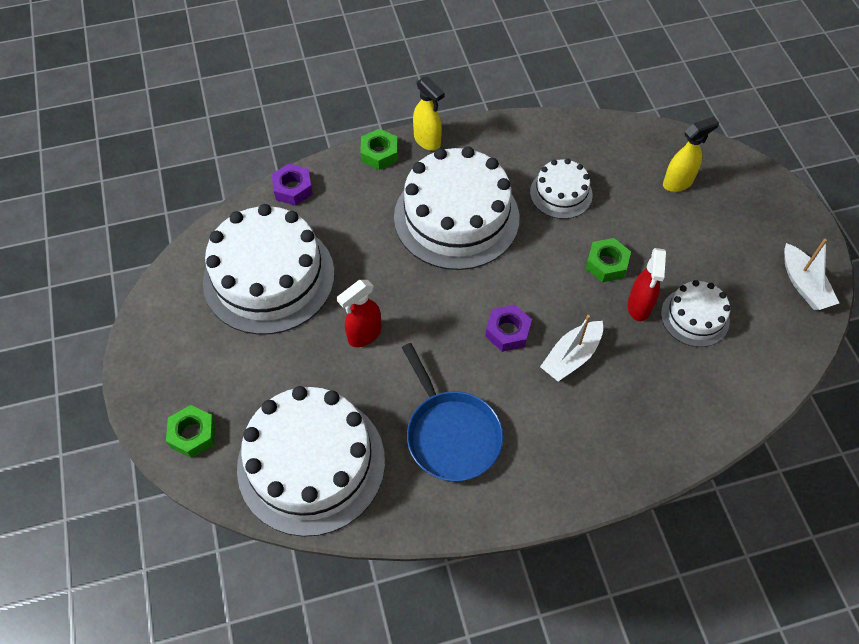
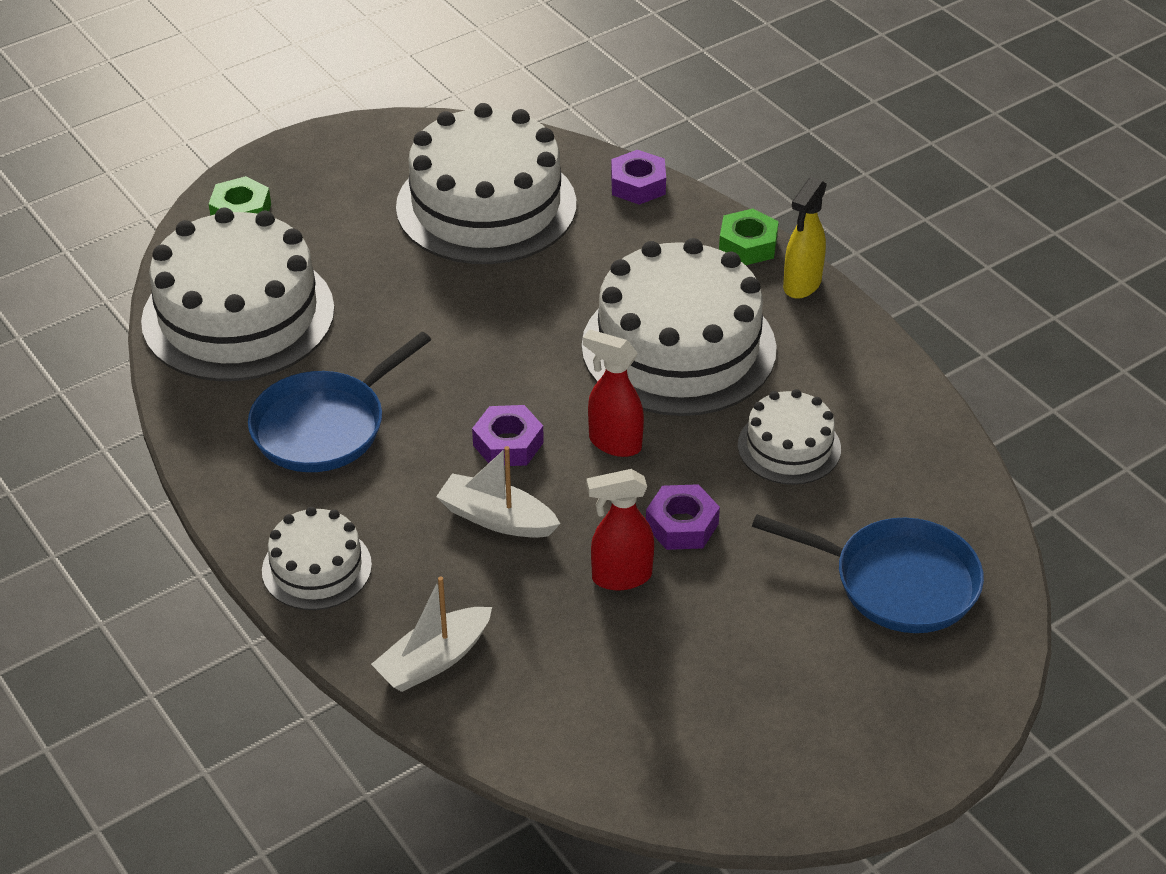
camera: 70 degrees right, 15 degrees down
red spray bottle [337,280,381,347] -> red spray bottle moved to [583,329,644,457]
green nut [585,238,631,282] -> purple nut [646,484,720,550]
white cake [661,280,730,347] -> white cake moved to [262,507,372,610]
yellow spray bottle [663,117,719,192] -> blue pan [752,514,984,633]
white boat [784,239,839,310] -> white boat moved to [371,576,492,692]

